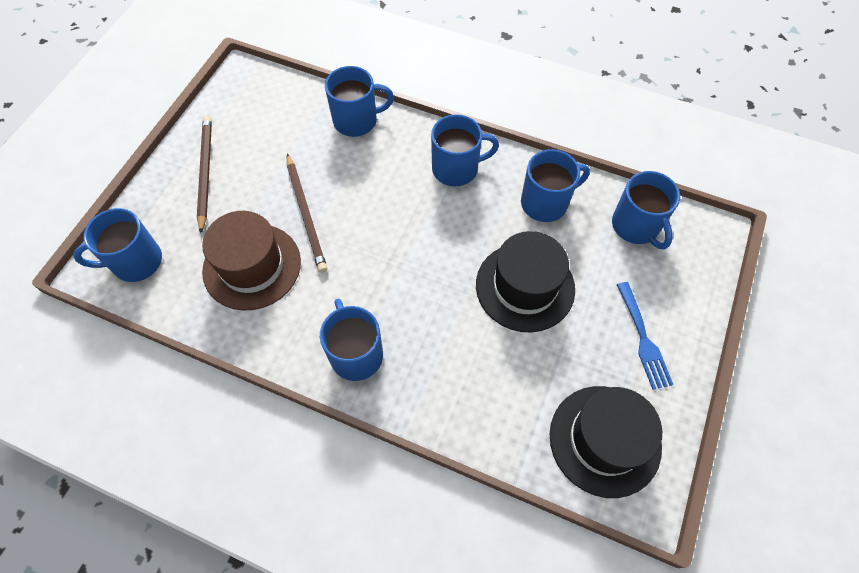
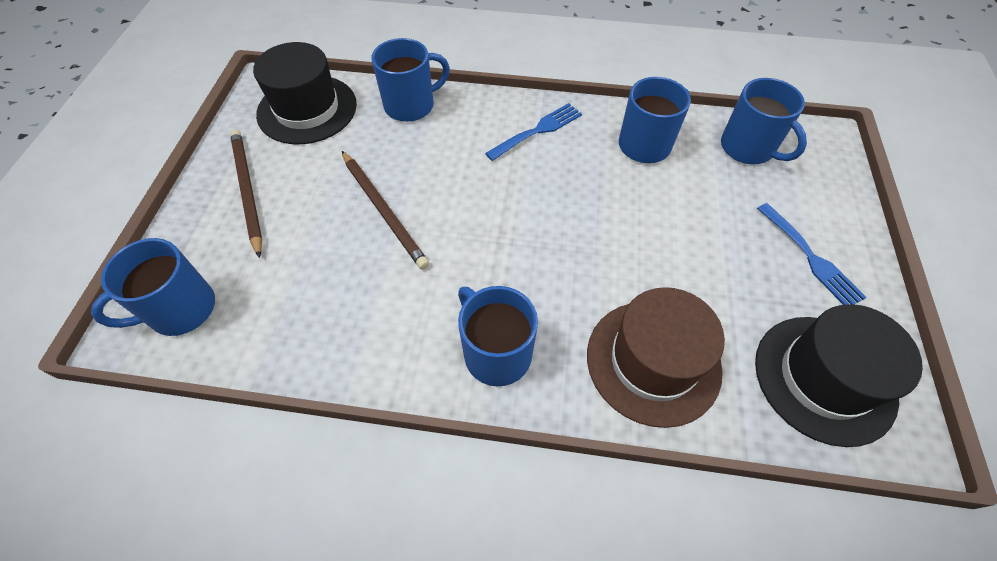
camera: 15 degrees left, 5 degrees down
brown hat [202,211,301,311] -> brown hat moved to [587,287,725,428]
blue mug [431,114,499,186] -> blue fork [485,103,582,161]
black hat [476,231,575,333] -> black hat moved to [253,42,357,144]

